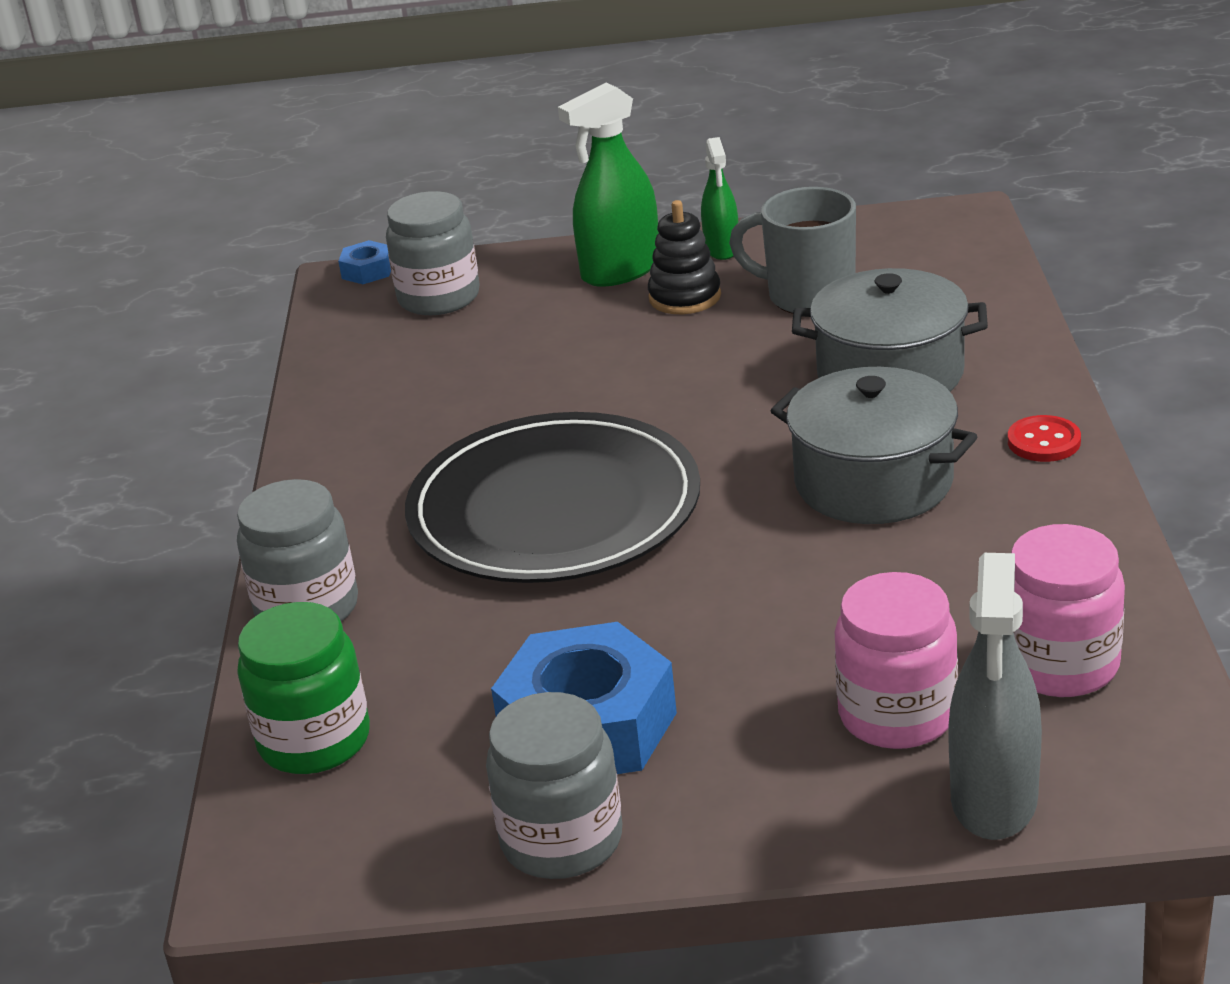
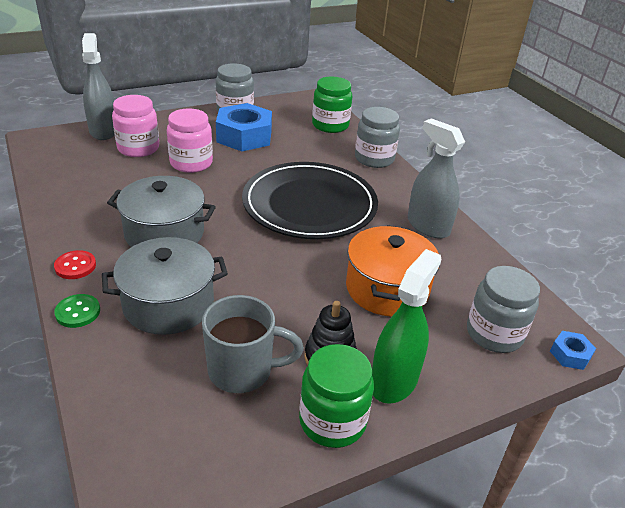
camera: 150 degrees right, 5 degrees up
green spray bottle [701,137,738,260] -> green jar [299,344,374,448]
pink jar [1011,524,1125,697] -> pink jar moved to [167,109,213,173]
none -> green button [54,294,100,328]
none -> orange pot [346,225,440,317]
none -> grey spray bottle [408,118,465,239]

